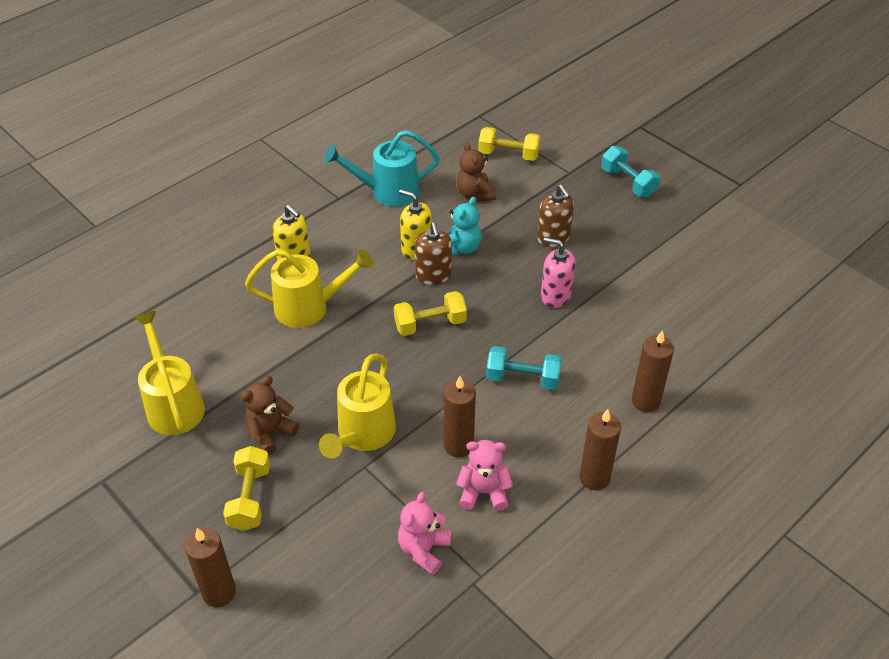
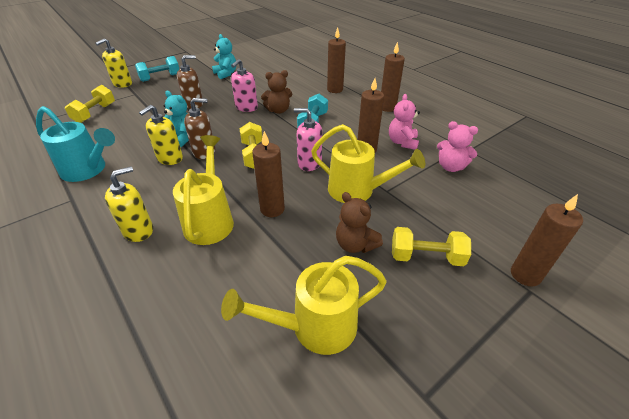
camera: 85 degrees left, 5 degrees down
turquoise watering can [324,130,440,207] -> turquoise watering can turned 60 degrees counterclockwise [36,106,115,182]
brown teddy bear [456,142,496,201] -> brown teddy bear moved to [261,70,292,114]
none -> yellow soap dispenser [95,38,132,88]
none -> turquoise teddy bear [212,34,236,79]
none -> brown candle [252,131,285,217]
none -> pink soap dispenser [294,108,322,171]

